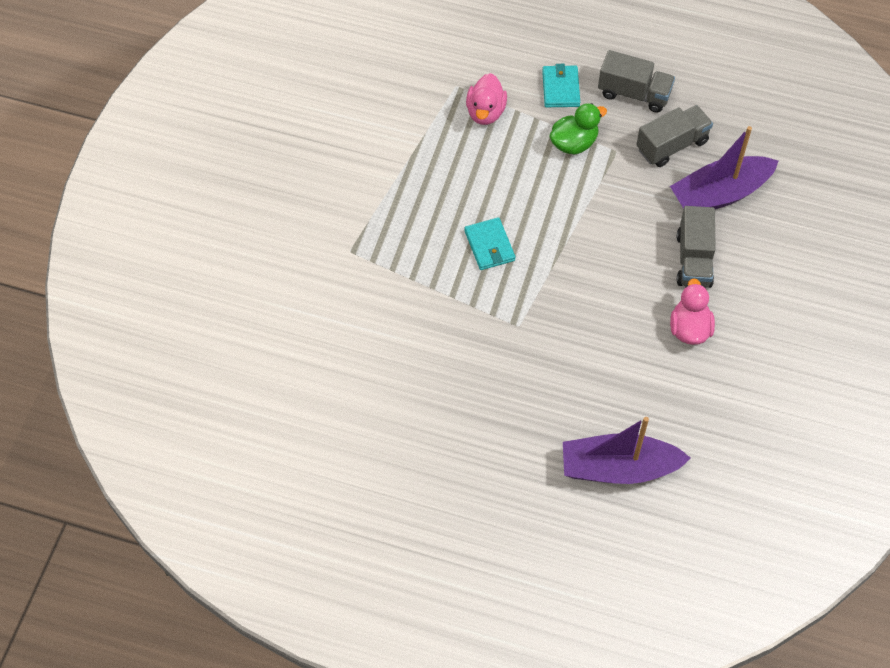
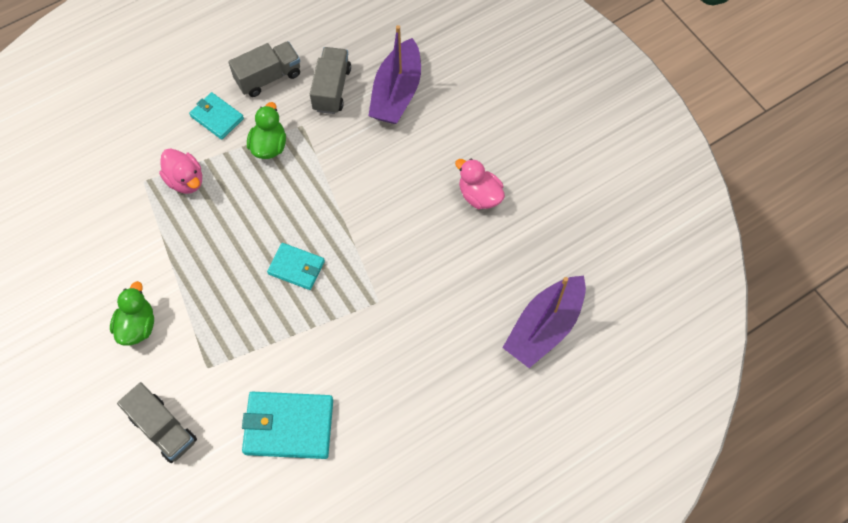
camera: 50 degrees left, 5 degrees up
grey truck [677,206,716,288] -> grey truck moved to [117,382,197,463]
none -> green duck [110,281,154,346]
none -> turquoise wallet [242,392,333,459]

